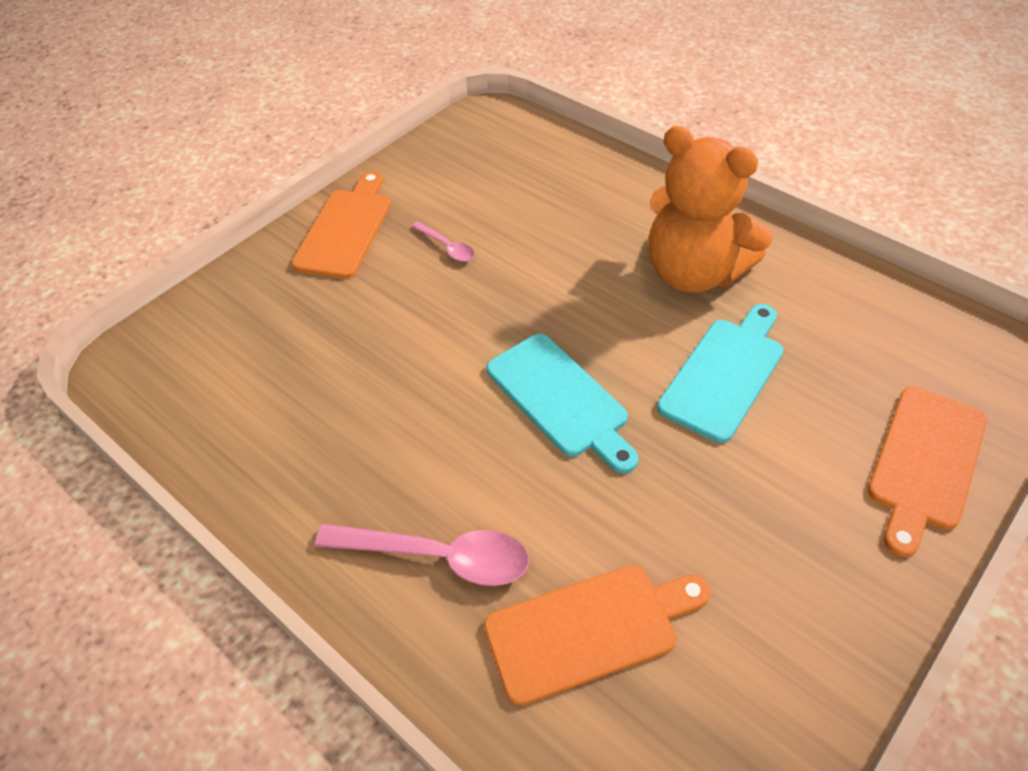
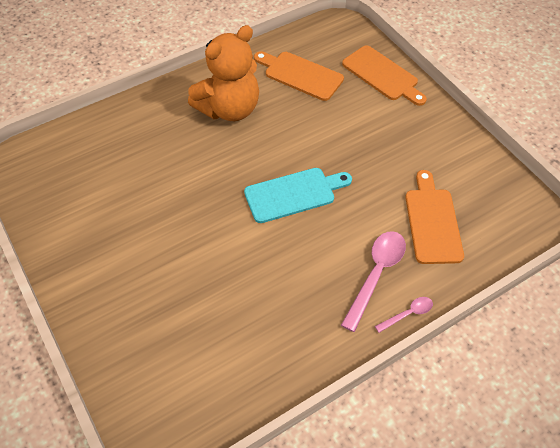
camera: 75 degrees left, 5 degrees up
orange cutting board [291,171,391,279] -> orange cutting board moved to [254,51,344,101]
pink spoon [411,221,475,262] -> pink spoon moved to [375,297,433,333]
turquoise cutting board [657,304,783,443] -> none

